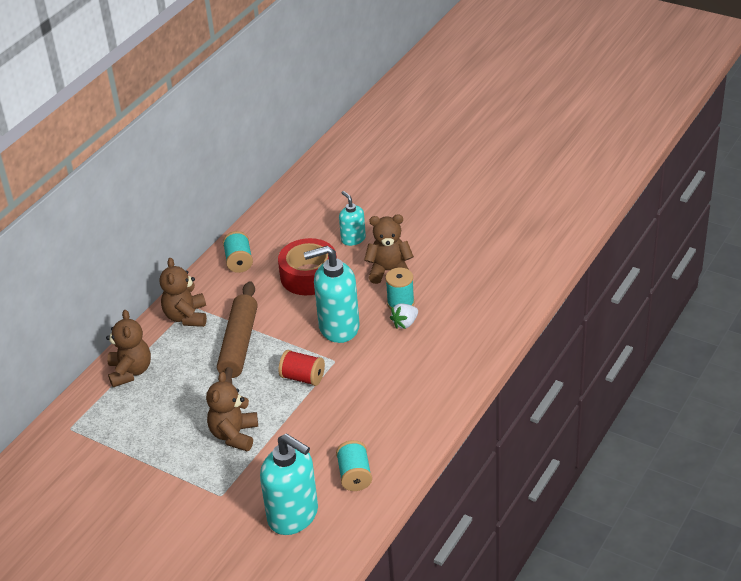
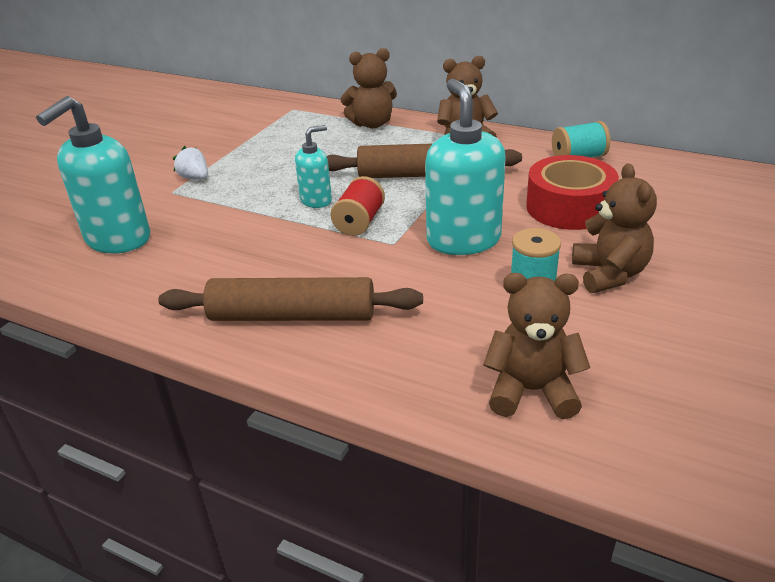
camera: 85 degrees right, 5 degrees down
brown teddy bear [206,372,258,451] -> brown teddy bear moved to [483,273,590,419]
turquoise spool [336,440,372,491] -> none
turquoise soap dispenser [339,191,366,246] -> turquoise soap dispenser moved to [295,125,332,208]
white strawberry [390,304,418,329] -> white strawberry moved to [173,146,208,180]
none -> brown rolling pin [158,277,423,321]

